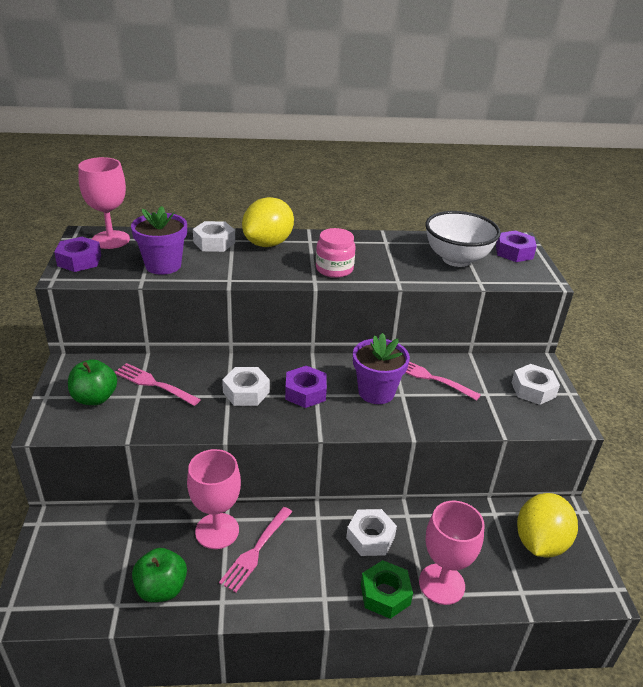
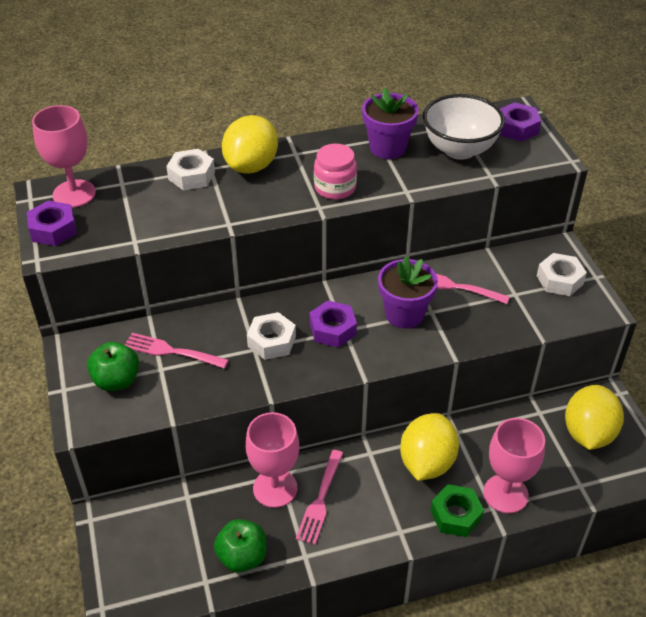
camera: 10 degrees left, 10 degrees up
purple flower pot [131,206,187,275] -> purple flower pot moved to [362,88,419,159]
white nut [346,509,397,556] -> yellow lemon [400,413,459,481]

